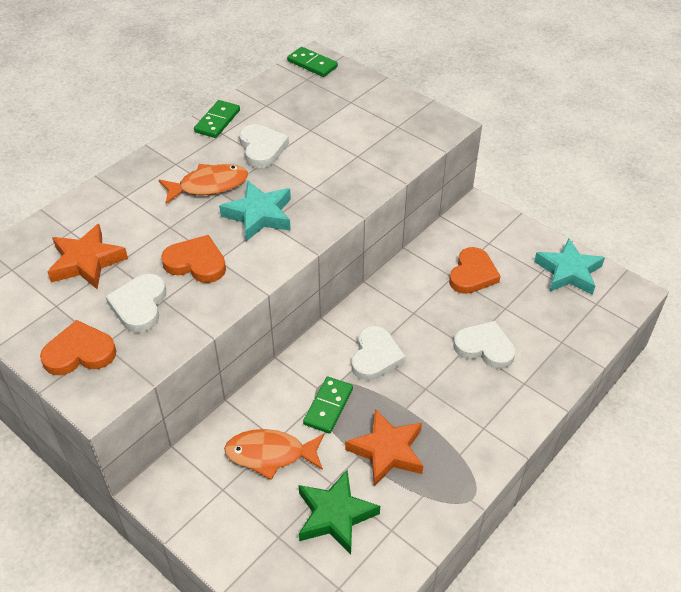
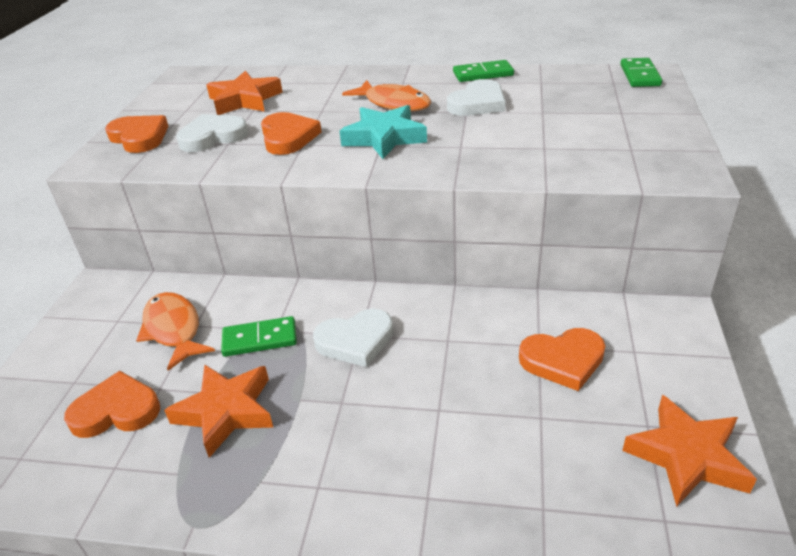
camera: 60 degrees right, 10 degrees down
green star [299,470,380,555] -> orange heart [64,371,160,438]
white heart [453,321,516,369] -> none
turquoise star [534,238,605,295] -> orange star [622,395,757,507]

